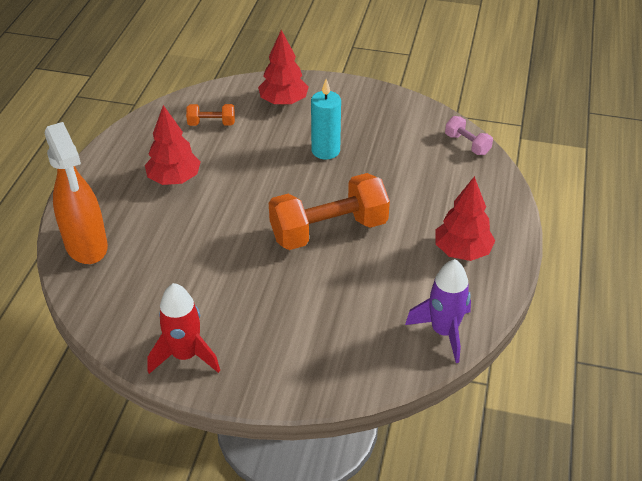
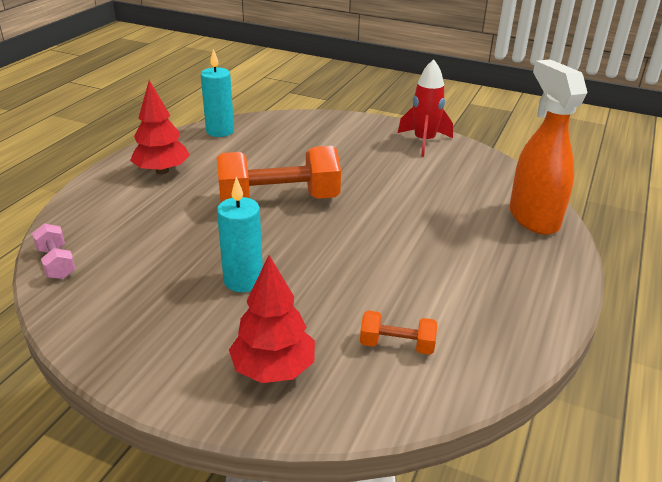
camera: 170 degrees left, 10 degrees down
red tree [145,105,200,185] -> none
purple rocket [405,259,471,363] -> turquoise candle [201,49,234,137]

